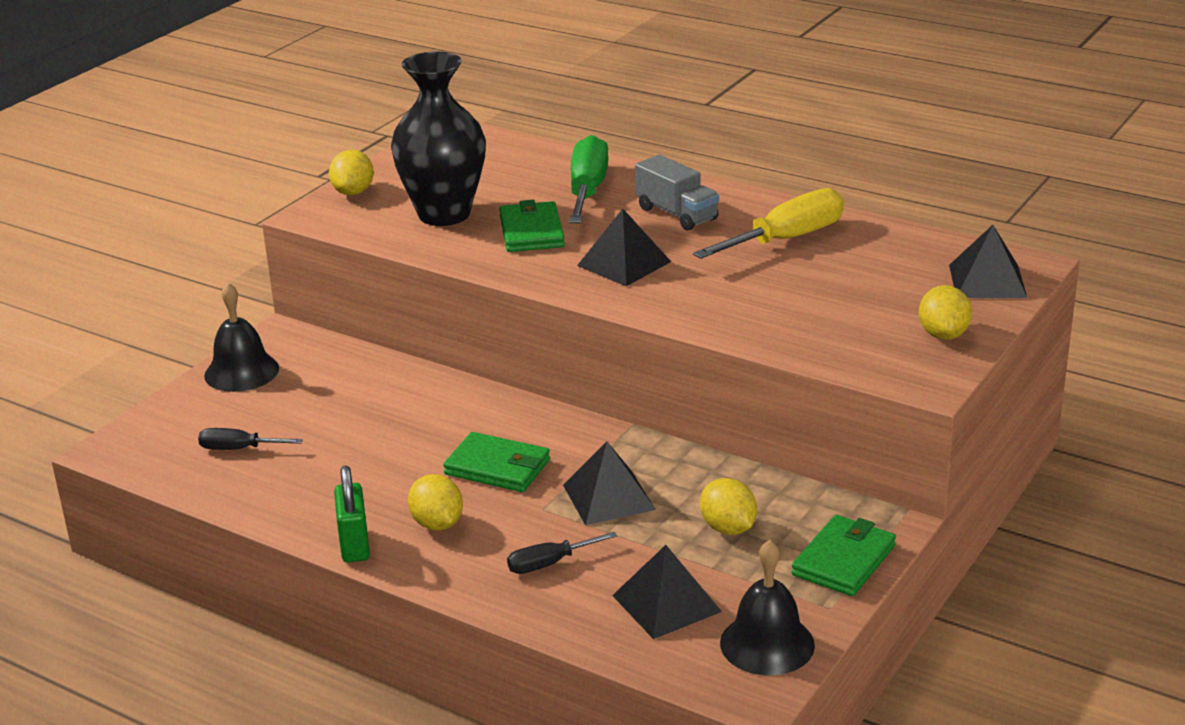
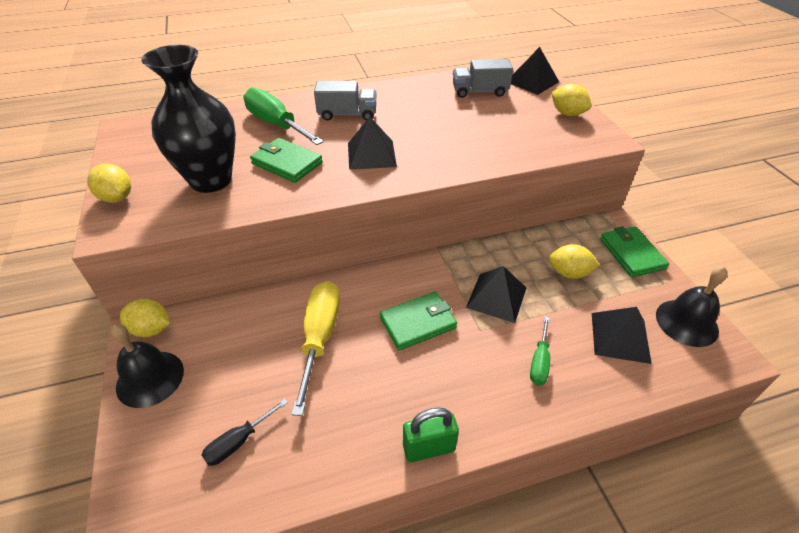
camera: 50 degrees left, 15 degrees up
green padlock [334,465,370,563] -> green padlock turned 45 degrees counterclockwise [403,408,459,462]
yellow lemon [408,474,463,531] -> yellow lemon moved to [120,299,170,337]
black screwdriver [507,532,617,574] -> green screwdriver [530,316,550,385]
yellow screwdriver [693,188,844,259] -> yellow screwdriver moved to [291,281,340,416]
none -> grey truck [453,59,513,98]

